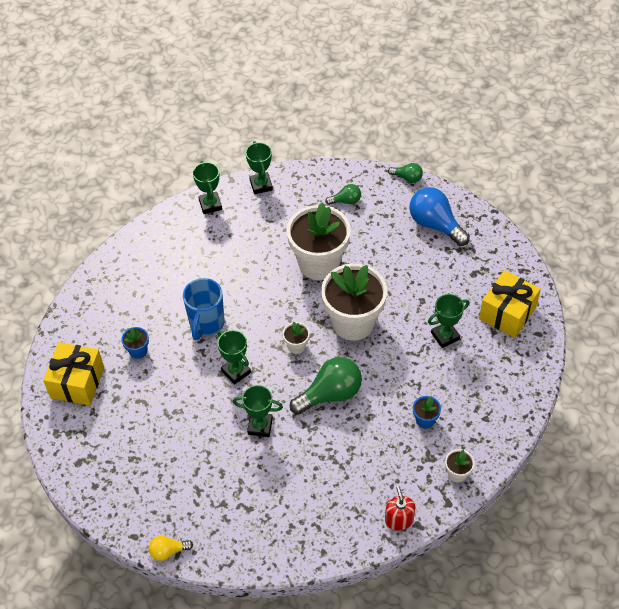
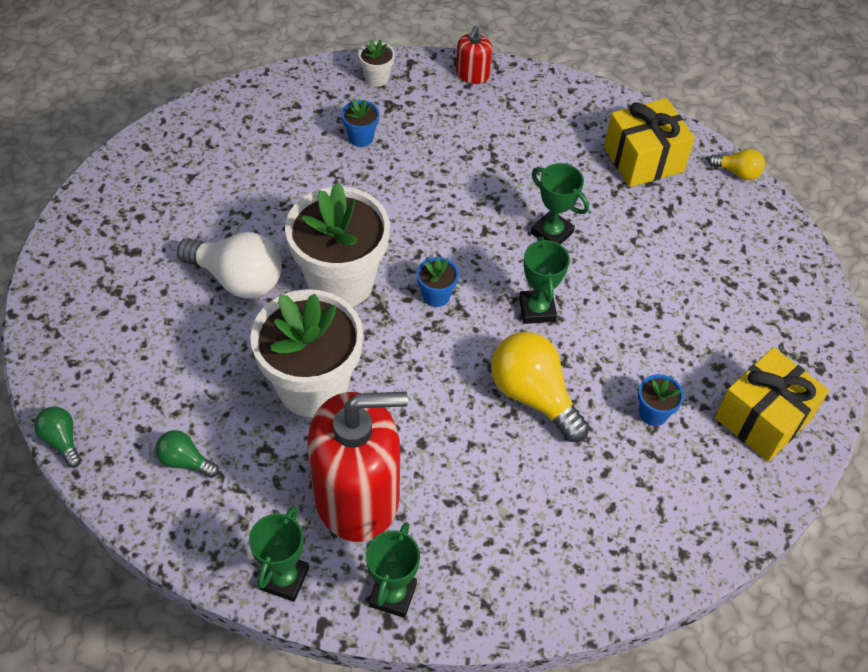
camera: 150 degrees left, 0 degrees up
blue mug [183,278,225,340] -> yellow light bulb [491,332,590,442]
white flower pot [283,322,310,354] -> blue flower pot [417,257,459,307]
green light bulb [290,357,362,415] -> none
blue light bulb [409,187,470,246] -> none
green trophy [428,294,469,348] -> none
yellow gift [479,270,541,338] -> yellow gift moved to [604,98,695,187]
none -> white light bulb [177,232,282,298]
none -> red soap dispenser [308,392,408,542]

